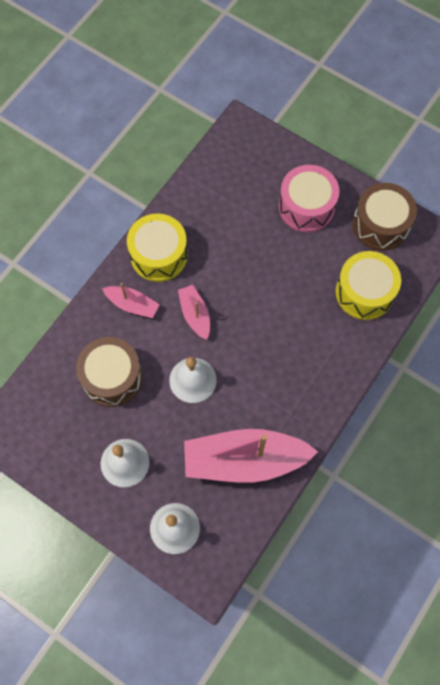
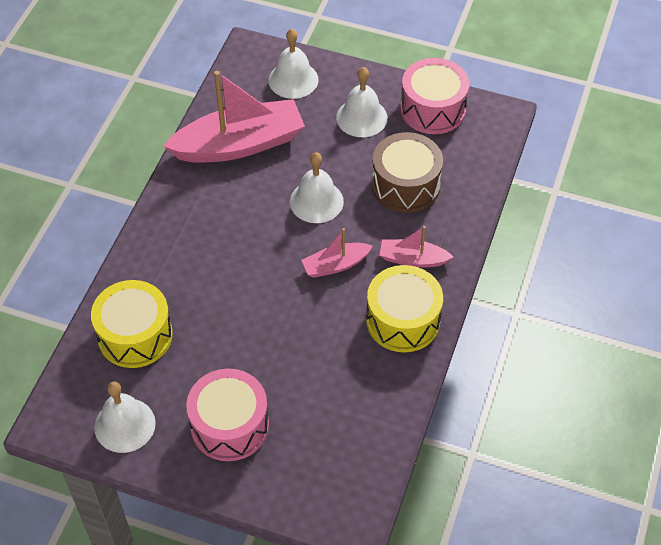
camera: 165 degrees right, 15 degrees down
pink boat [178,285,210,340] -> pink boat turned 105 degrees clockwise [301,228,373,278]
brown drum [353,183,417,251] -> white bell [94,381,156,453]
none -> pink drum [400,58,469,134]

